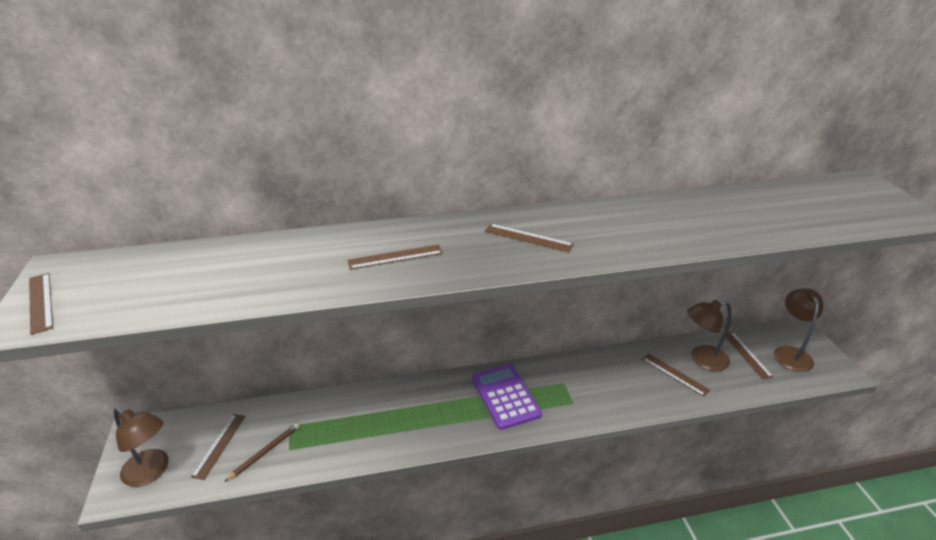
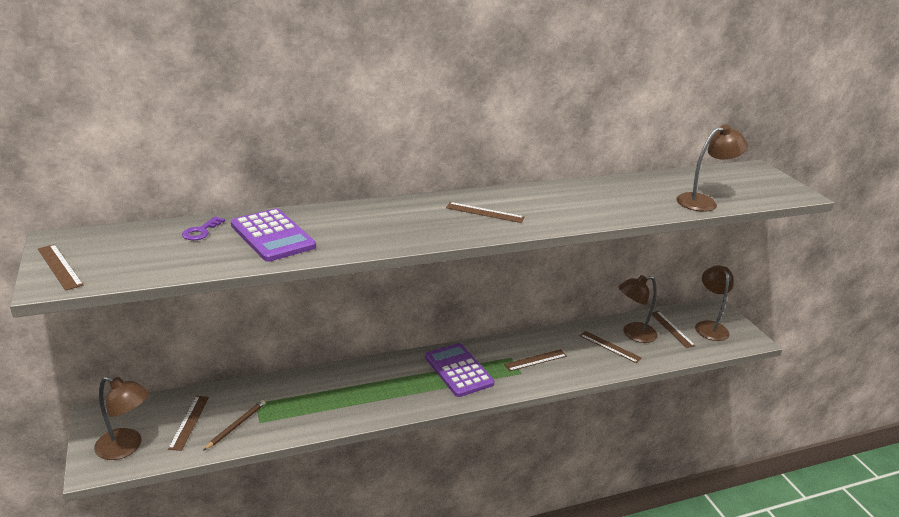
camera: 10 degrees left, 5 degrees down
brown ruler [347,245,443,270] -> brown ruler moved to [504,349,567,371]
none -> purple key [182,216,225,241]
none -> purple calculator [231,208,316,262]
none -> brown lamp [676,124,748,212]

